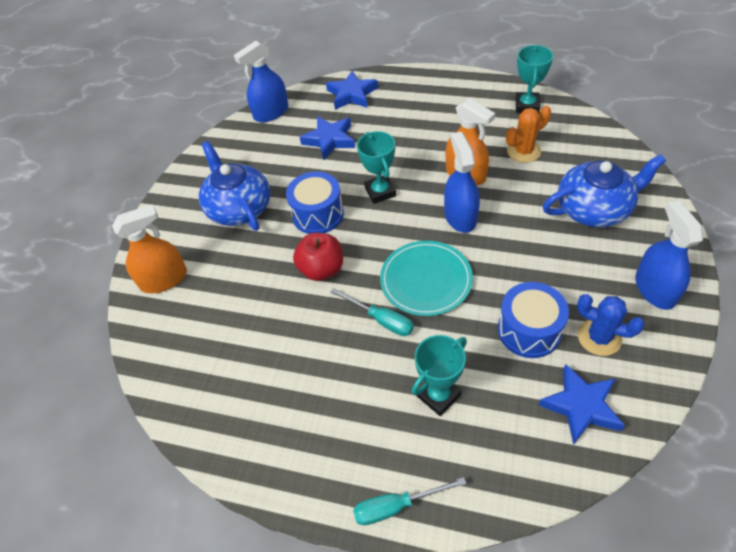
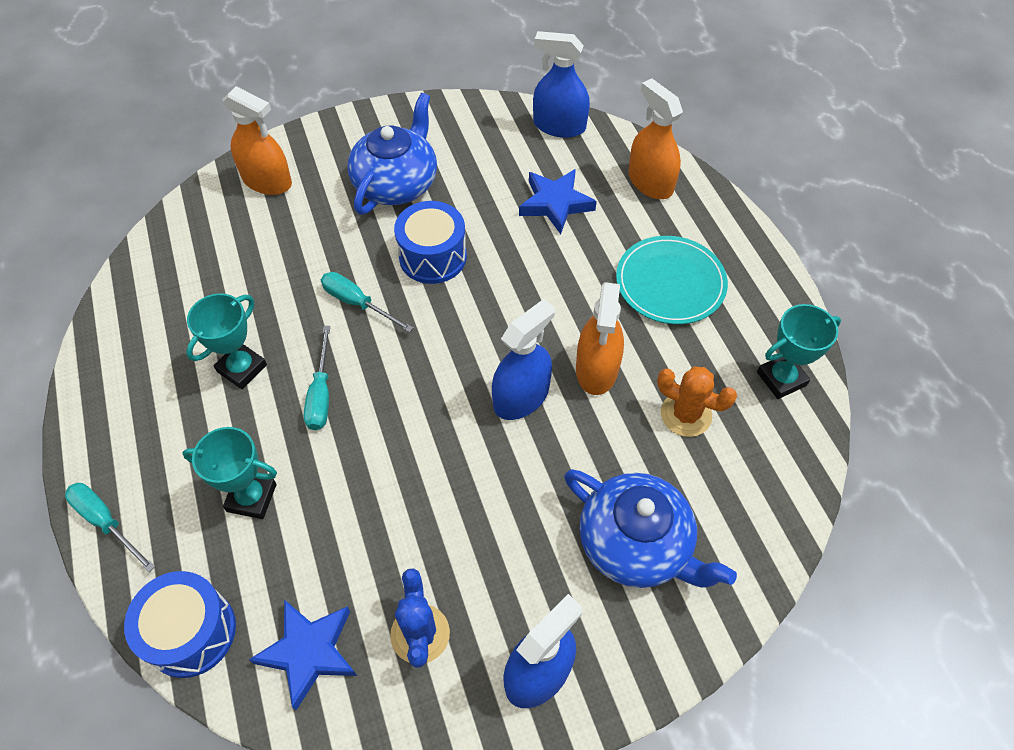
camera: 50 degrees right, 5 degrees up
red apple [293,233,343,281] -> turquoise screwdriver [321,272,413,333]
blue star [326,70,378,110] -> orange spray bottle [628,78,683,199]
turquoise trophy [357,131,396,204] -> turquoise trophy moved to [186,293,267,389]
turquoise plate [380,241,473,316] -> turquoise plate moved to [616,236,728,324]
blue drum [498,282,569,358] -> blue drum moved to [124,571,236,678]

